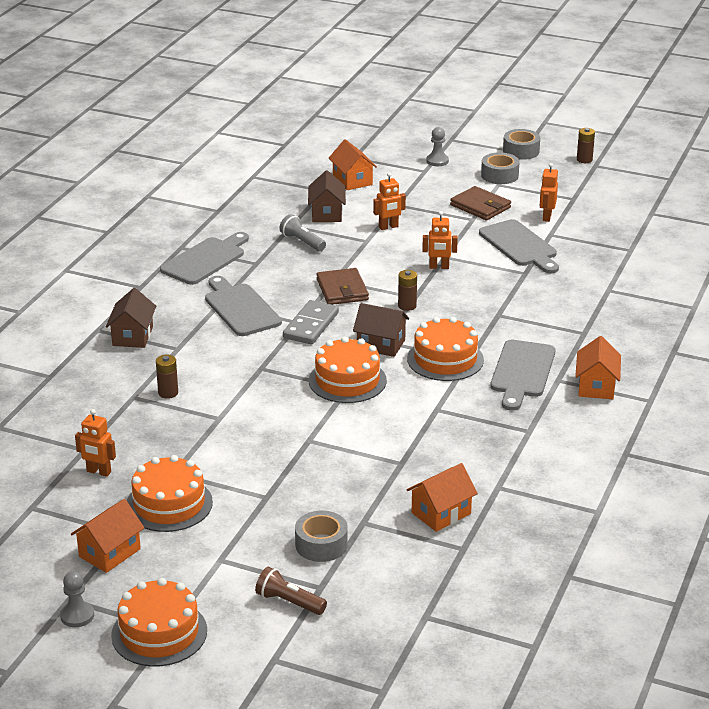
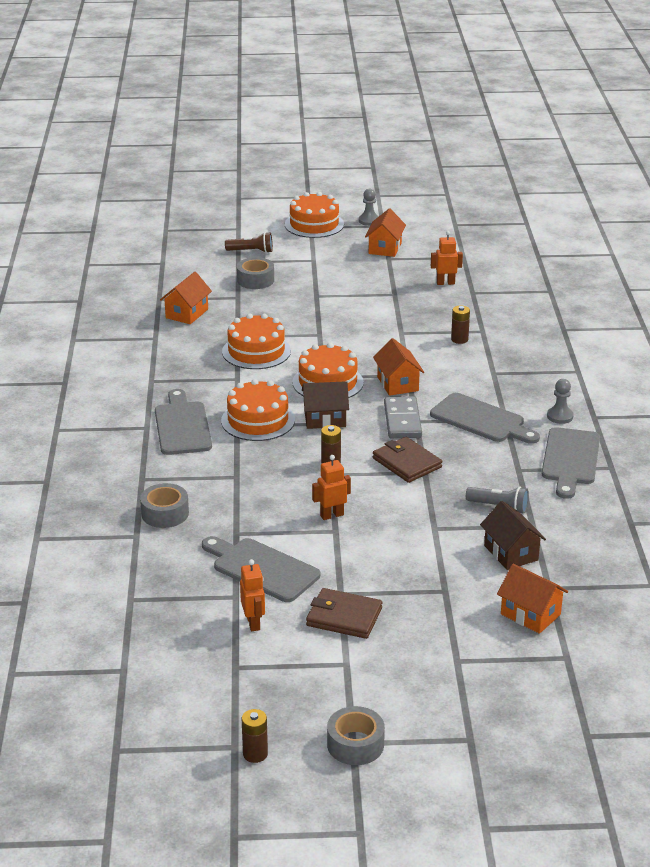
camera: 155 degrees right, 0 degrees up
brown house [106,288,156,348] -> none
orange cake [127,455,213,532] -> orange cake moved to [222,313,291,369]
orange robot [373,172,406,230] -> none
grey pawn [426,127,449,166] -> grey pawn moved to [547,379,574,424]
grey tape [481,152,519,184] -> grey tape moved to [140,483,189,528]
orange house [575,336,621,399] -> orange house moved to [373,338,424,396]

